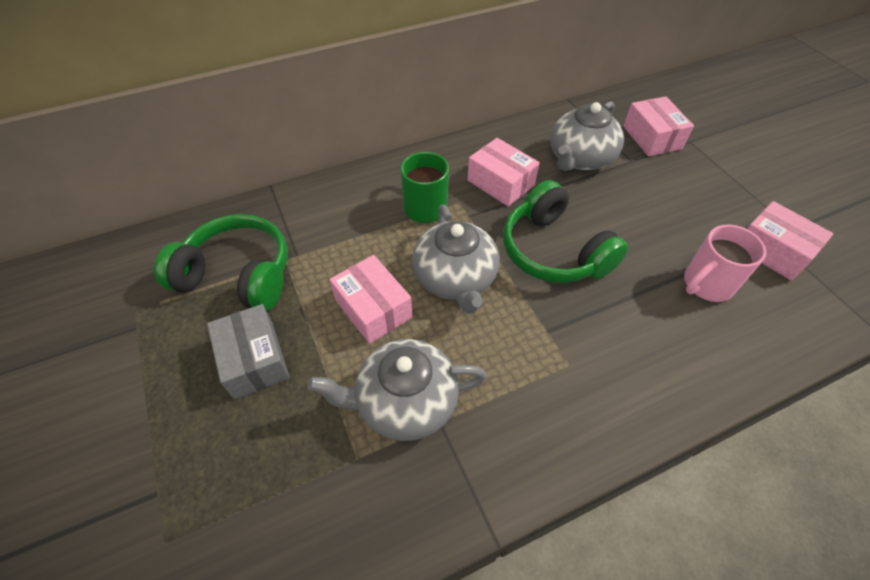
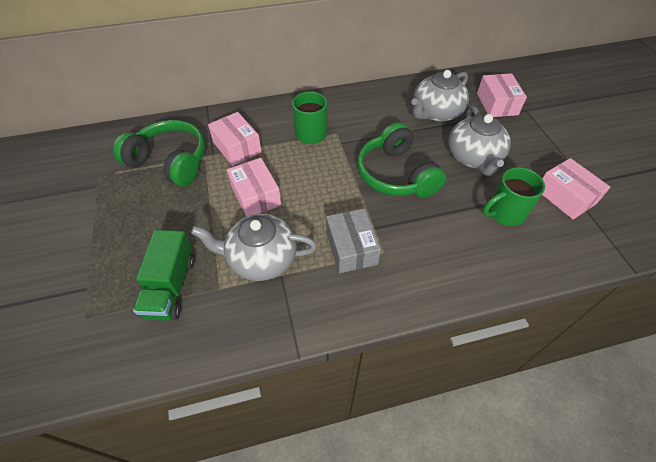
camera: 10 degrees right, 0 degrees up
grey box [207,304,290,400] -> grey box moved to [326,208,381,273]
grey teapot [412,205,500,314] -> grey teapot moved to [448,106,511,176]
pink box [468,138,540,206] -> pink box moved to [208,112,262,166]
pink mug [684,225,766,302] -> green mug [483,167,545,226]
none -> green truck [133,230,195,321]

